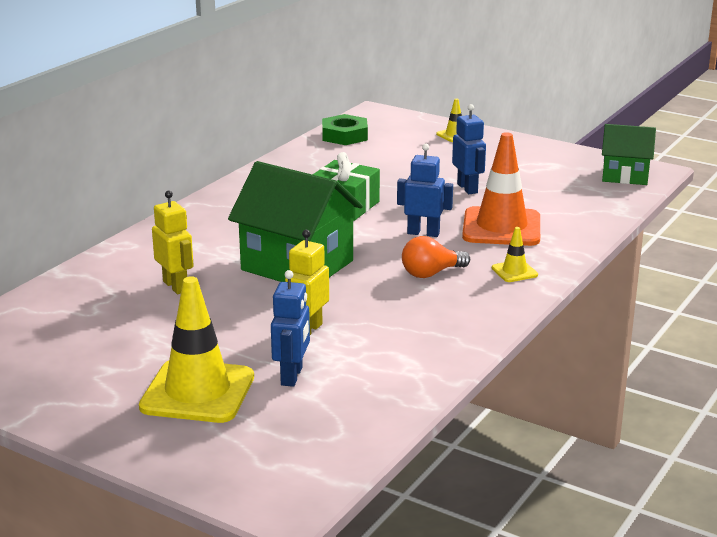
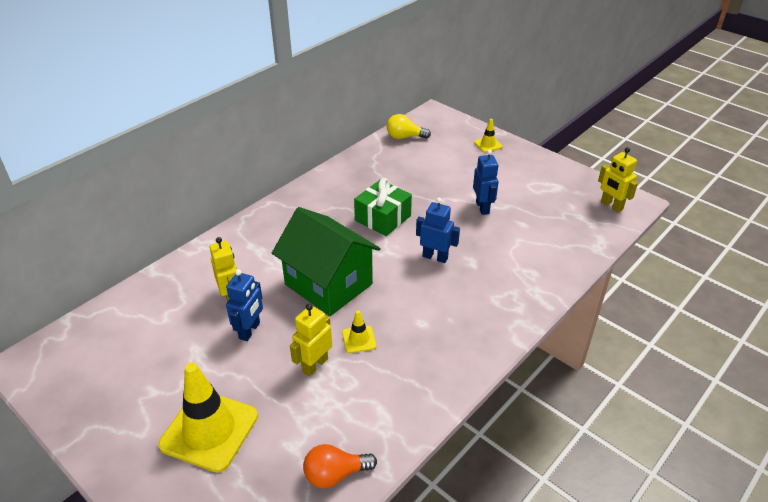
camera: 10 degrees right, 15 degrees up
blue robot [271,270,310,387] -> blue robot moved to [226,269,263,341]
green nut [322,114,368,145] -> yellow light bulb [387,114,431,139]
orange light bulb [402,236,470,278] -> orange light bulb moved to [303,444,377,488]
orange traffic cone [462,132,540,246] -> none
yellow traffic cone [492,227,538,282] -> yellow traffic cone moved to [342,310,376,353]
green house [602,124,656,185] -> yellow robot [598,147,638,212]

